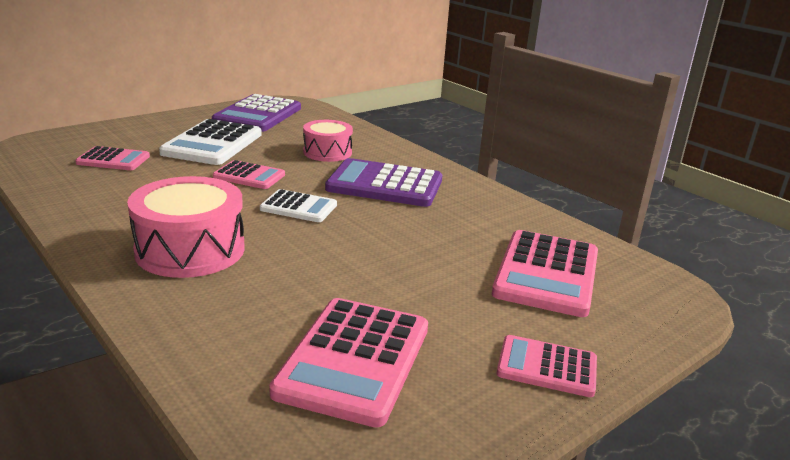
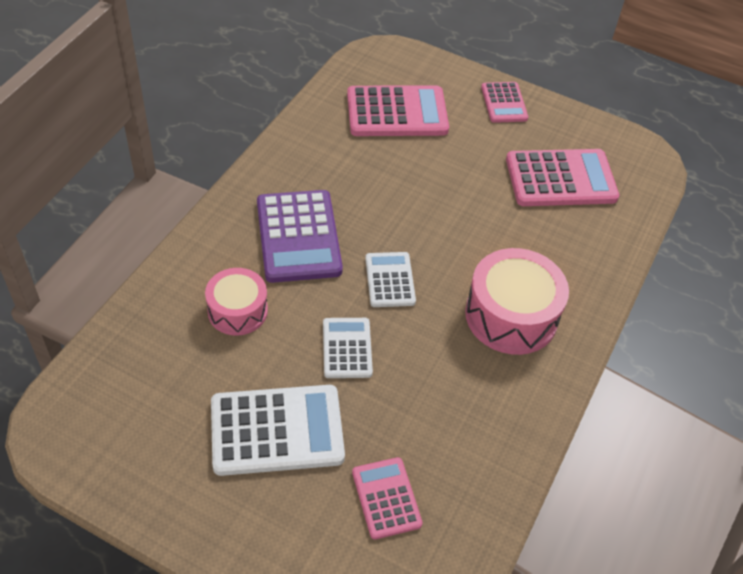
camera: 115 degrees left, 25 degrees up
purple calculator [212,94,301,132] -> none
pink calculator [213,160,285,189] -> white calculator [323,318,373,378]

